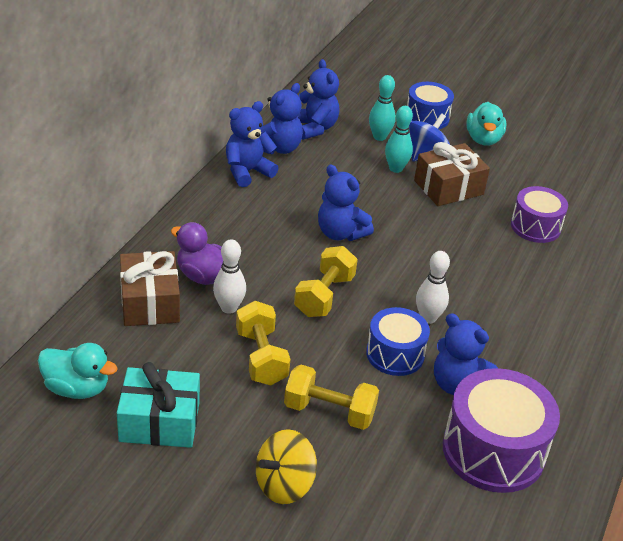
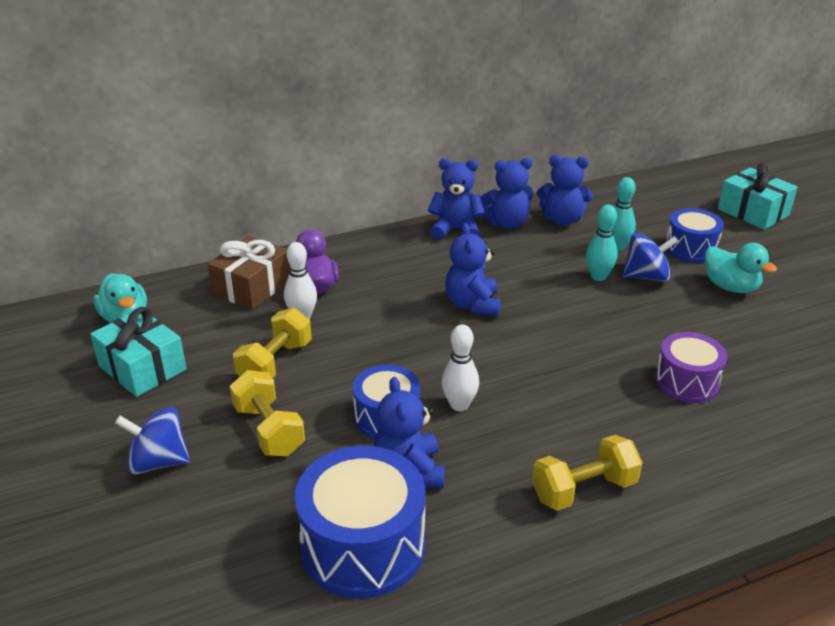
camera: 45 degrees right, 5 degrees down
yellow spinning top [256,429,317,504] -> blue spinning top [115,407,190,474]
yellow dumbbell [294,246,358,317] -> yellow dumbbell moved to [532,435,643,511]
blue teddy bear [298,59,339,140] -> blue teddy bear turned 75 degrees clockwise [537,155,593,225]
brown gift [414,142,490,206] -> none
purple drum [443,368,560,493] -> blue drum [295,446,426,598]
turquoise duck [466,102,507,146] -> turquoise duck turned 90 degrees counterclockwise [705,243,777,293]
none -> turquoise gift [718,163,798,230]

